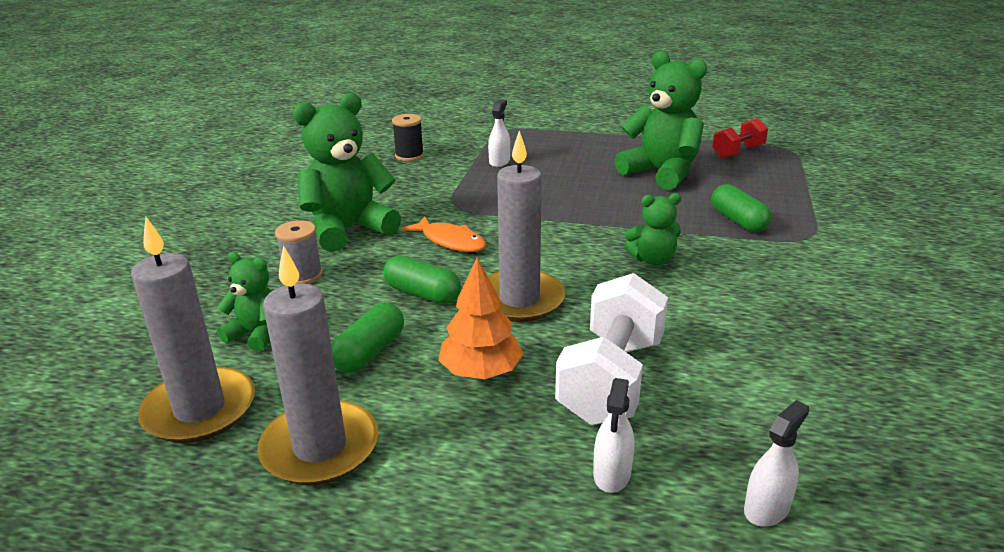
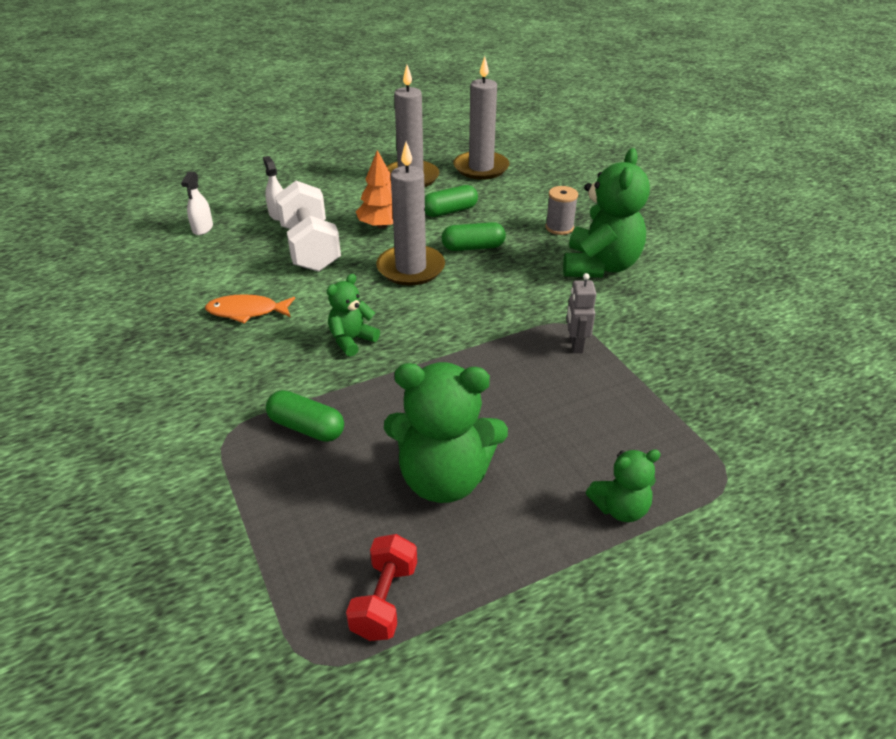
camera: 140 degrees right, 10 degrees up
green teddy bear [217,252,272,352] -> green teddy bear moved to [586,449,661,522]
green capsule [331,303,404,373] -> green capsule turned 75 degrees clockwise [425,185,478,217]
black spool [392,114,424,161] -> none
orange fish [402,216,486,252] -> orange fish moved to [205,294,295,323]
white spray bottle [488,100,510,167] -> none
none -> grey robot [566,273,596,353]

